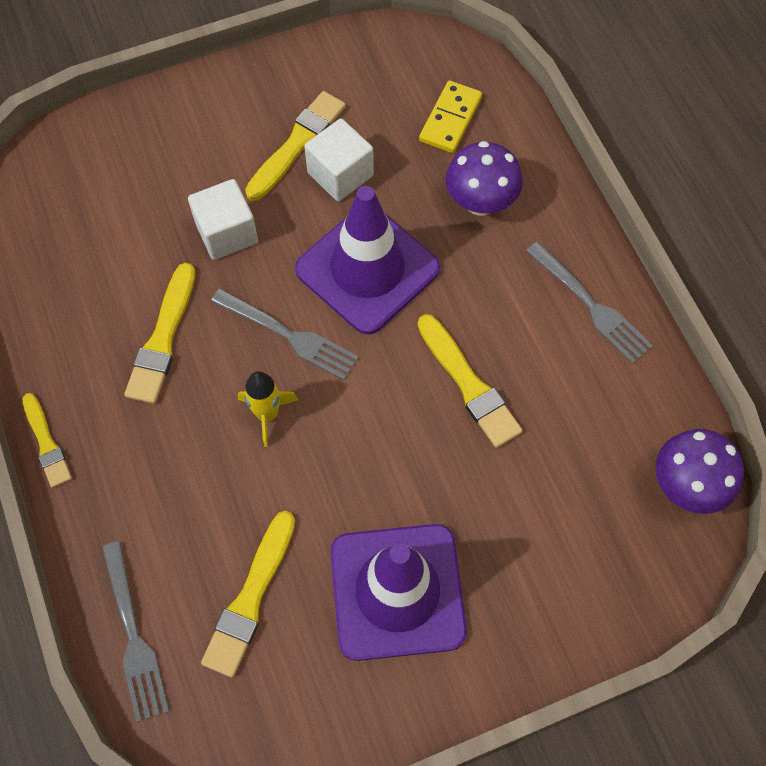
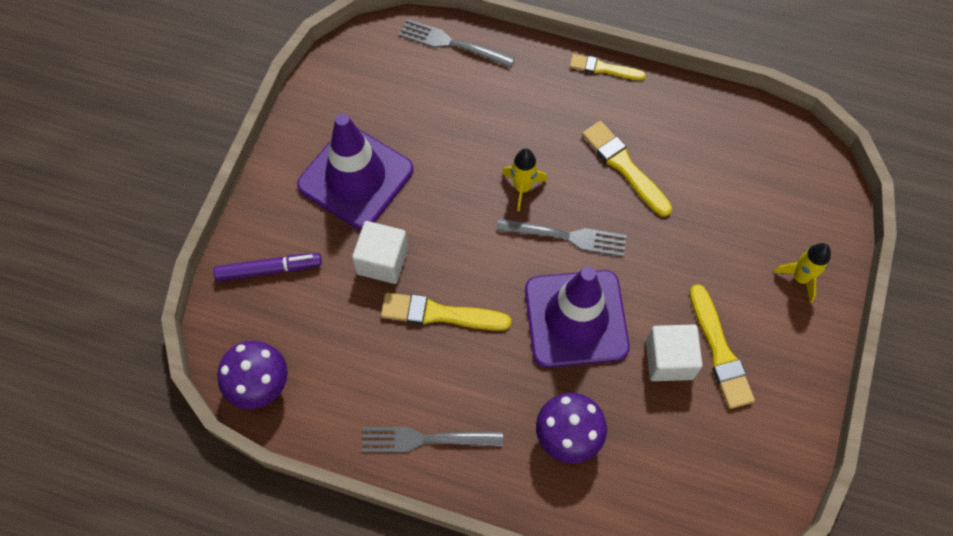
camera: 130 degrees right, 0 degrees up
white cube [188,179,258,260] -> white cube moved to [352,221,408,284]
yellow brush [201,511,295,678] -> none
grey fork [211,288,359,380] -> grey fork turned 150 degrees counterclockwise [496,218,627,257]
yellow domino [419,80,482,153] -> none
none -> purple marker [213,253,322,281]
none -> yellow rocket [773,243,831,303]

